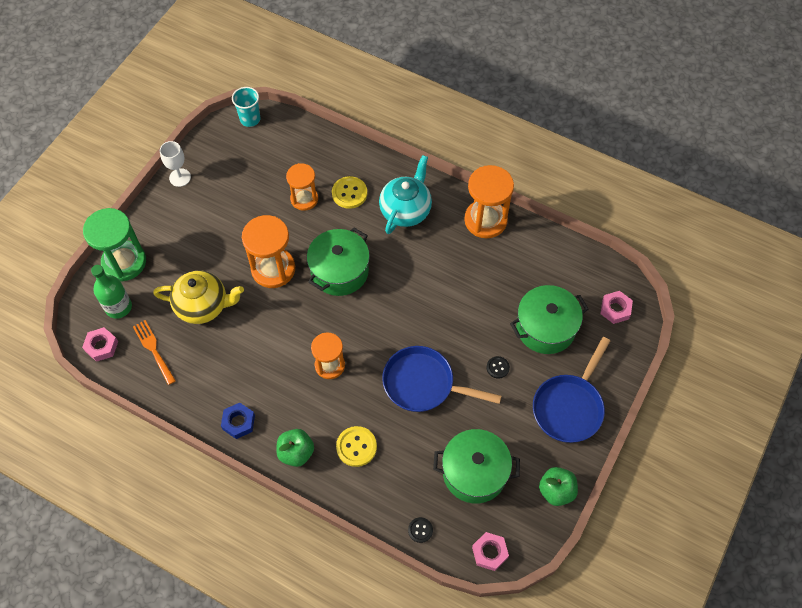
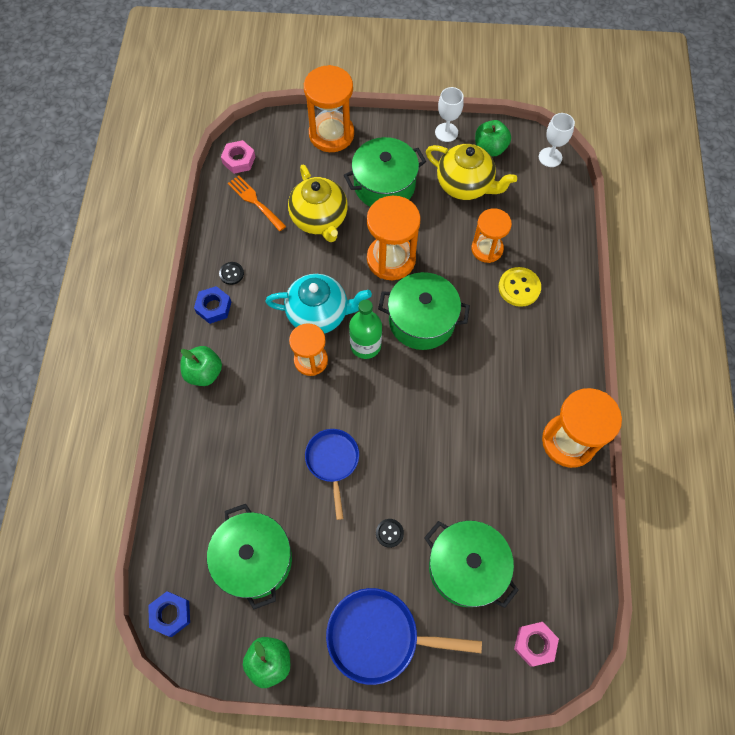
camera: 65 degrees right, 5 degrees up
green hourglass [83,208,146,281] -> orange hourglass [304,65,354,152]
green bottle [91,265,132,319] -> green bottle moved to [349,300,382,359]
orange fork [133,320,176,385] -> orange fork turned 75 degrees counterclockwise [228,175,286,231]
turquoise cup [232,87,261,127] -> white goblet [539,113,575,167]
yellow button [336,426,377,467] -> none
turquoise teapot [379,155,432,234] -> turquoise teapot moved to [266,274,372,334]
blue pan [382,346,502,412] -> blue pan [305,429,359,520], size x0.66
black button [408,517,433,543] -> black button moved to [219,262,244,285]
pink nut [472,532,509,571] -> blue nut [148,591,190,637]
none -> green pot [344,137,426,207]
none -> yellow teapot [426,144,517,200]
none -> green apple [475,120,511,156]

